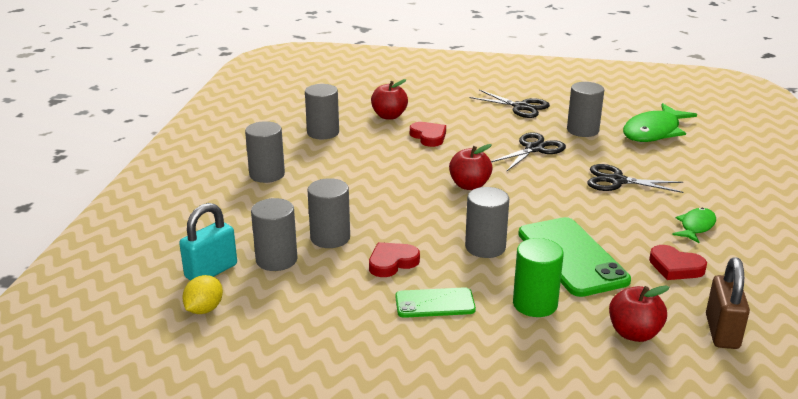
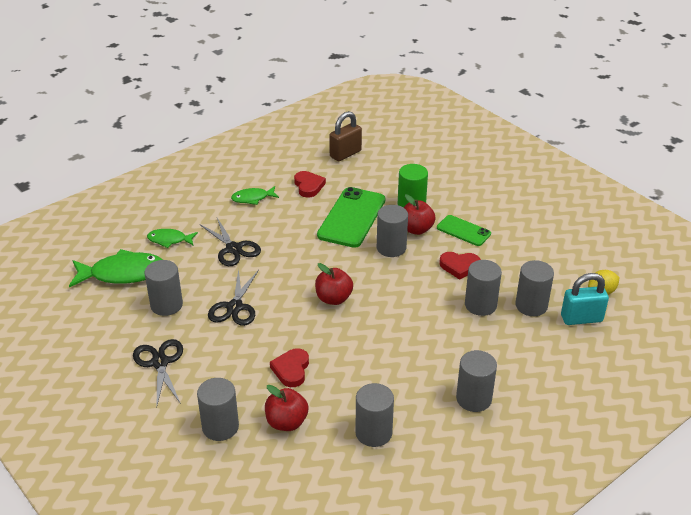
camera: 140 degrees left, 10 degrees up
black scissors [491,132,566,172] -> black scissors turned 75 degrees counterclockwise [208,269,259,326]
red apple [609,286,669,342] -> red apple moved to [403,194,436,235]
none -> green fish [147,229,198,248]
none -> grey cylinder [197,378,239,441]

